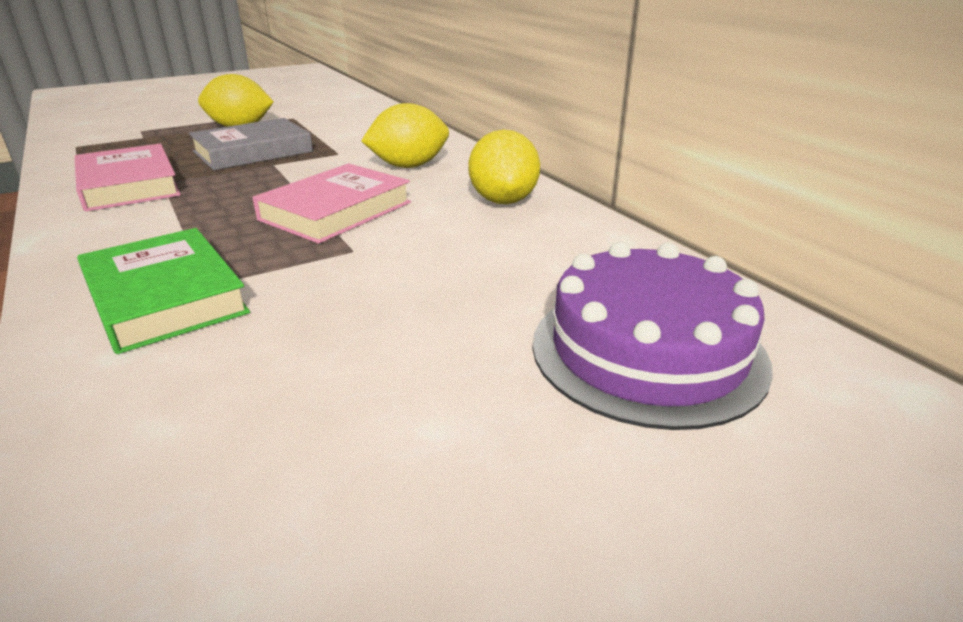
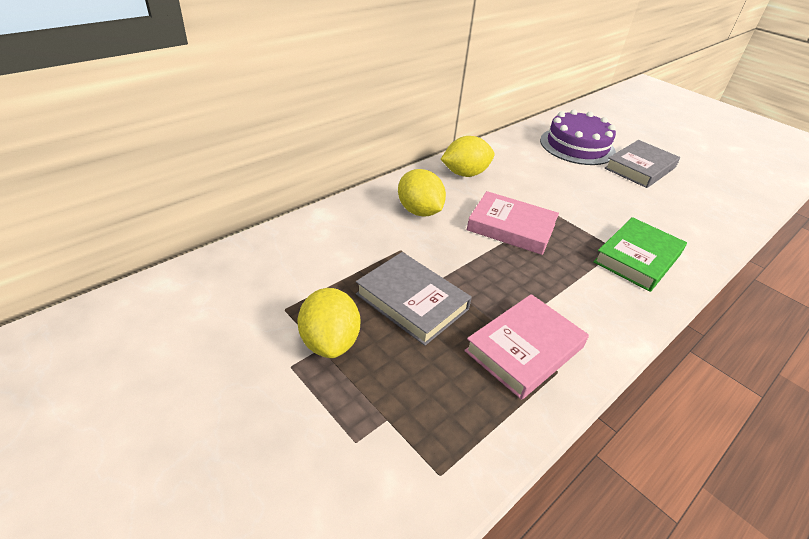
camera: 105 degrees left, 10 degrees up
none -> grey book [605,140,680,188]

